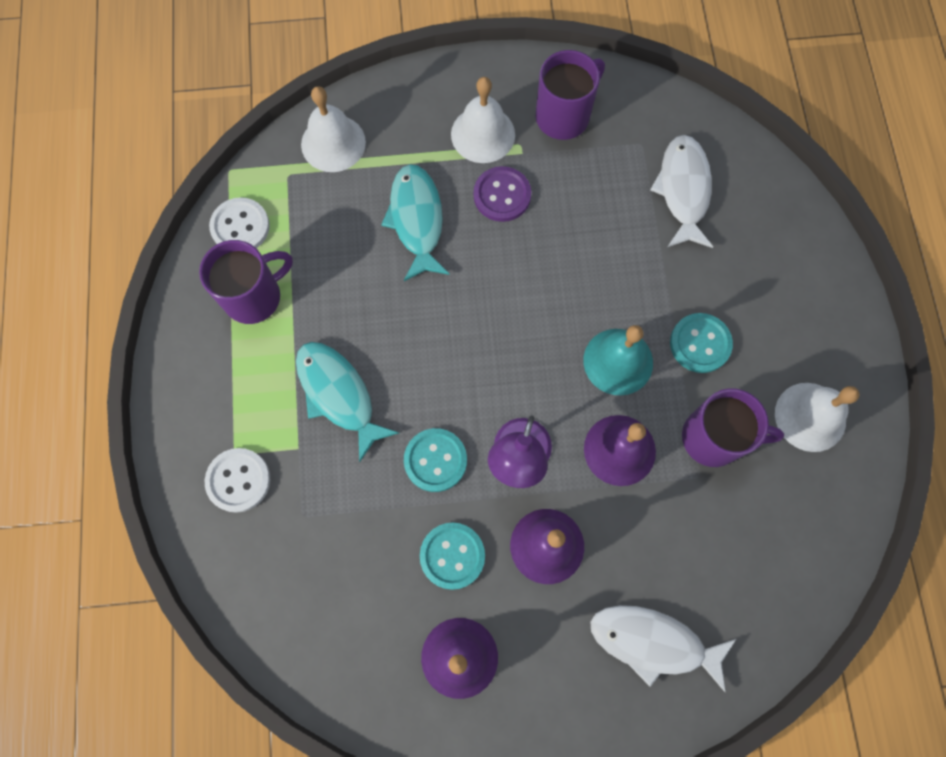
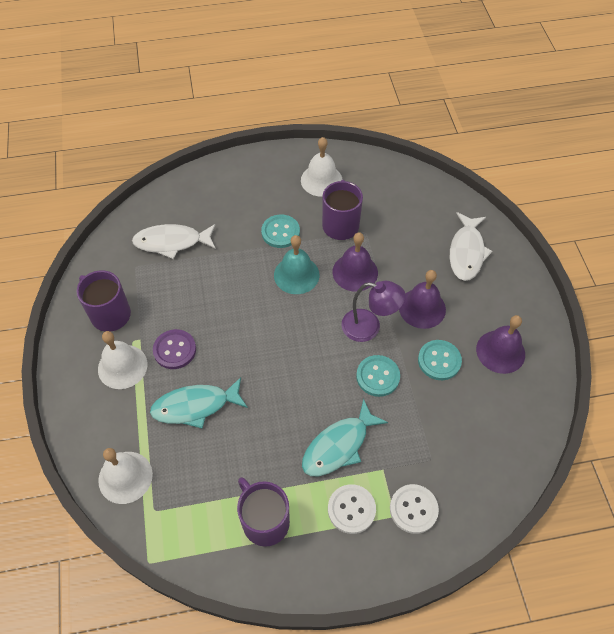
camera: 95 degrees left, 15 degrees down
white button [209,197,270,248] -> white button moved to [328,484,376,534]

